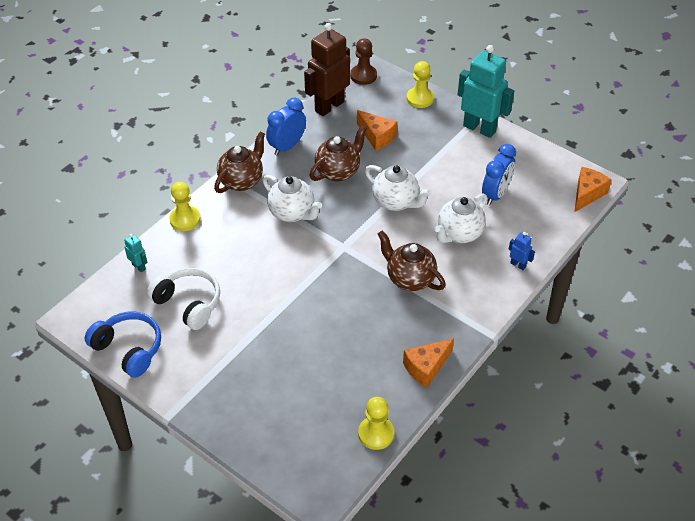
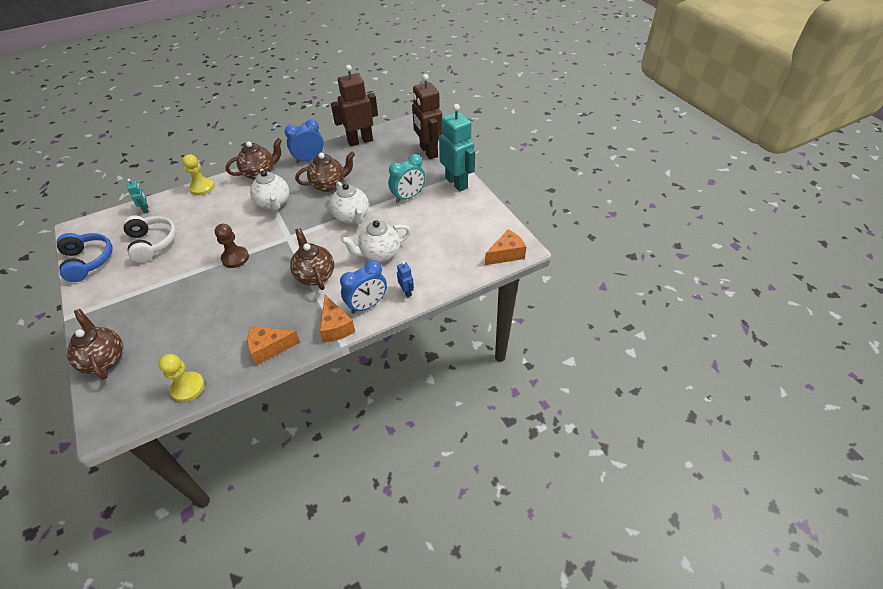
camera: 25 degrees right, 0 degrees up
brown pawn [350,38,377,85] -> brown pawn moved to [215,224,249,268]
orange cheese [357,110,397,151] -> orange cheese moved to [320,295,355,342]
yellow pawn [407,61,434,108] -> brown robot [412,74,442,159]
blue clock [482,144,516,205] -> blue clock moved to [340,260,387,314]
none -> brown teapot [67,309,124,380]
none -> turquoise clock [388,154,425,203]

